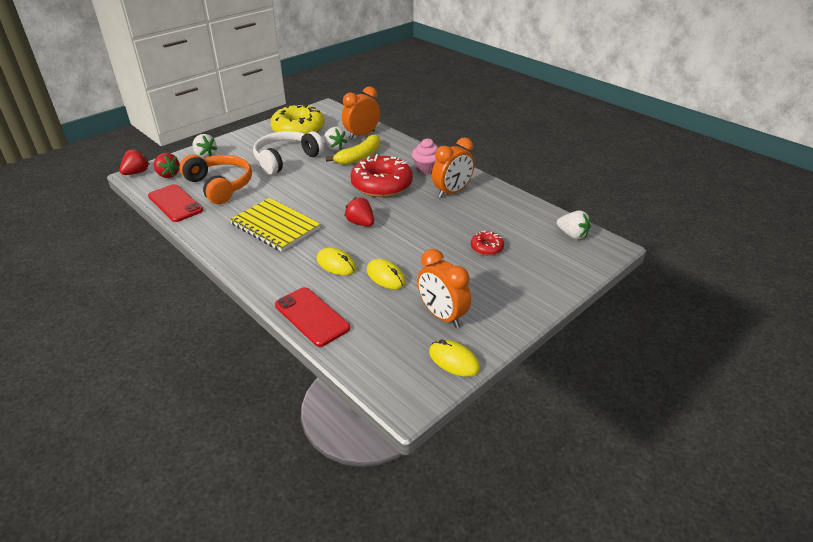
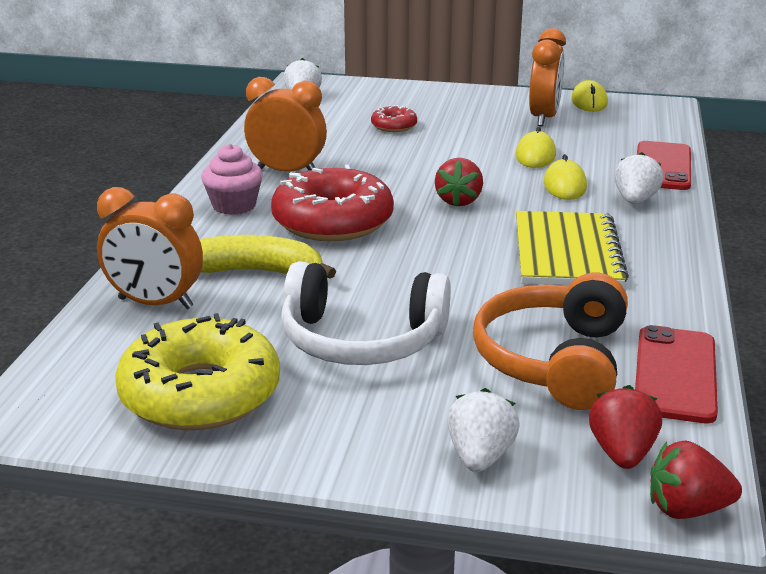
camera: 125 degrees left, 10 degrees down
white strawberry [324,127,347,151] -> white strawberry moved to [614,152,664,204]

